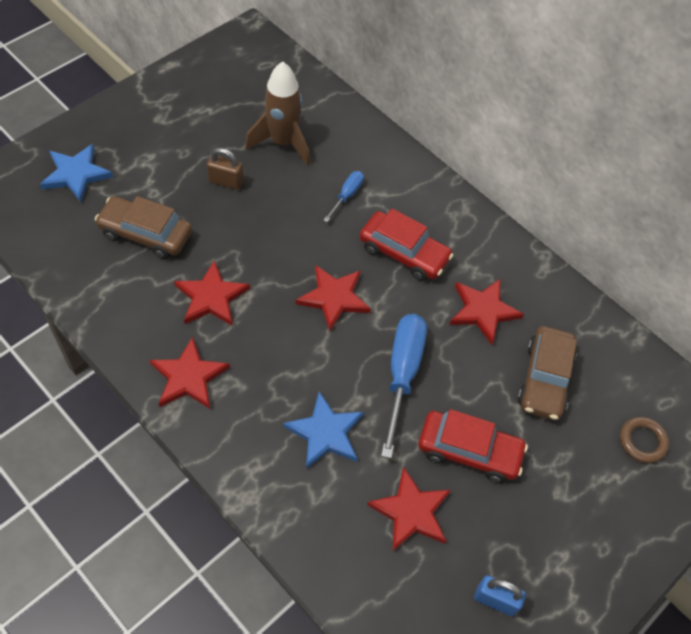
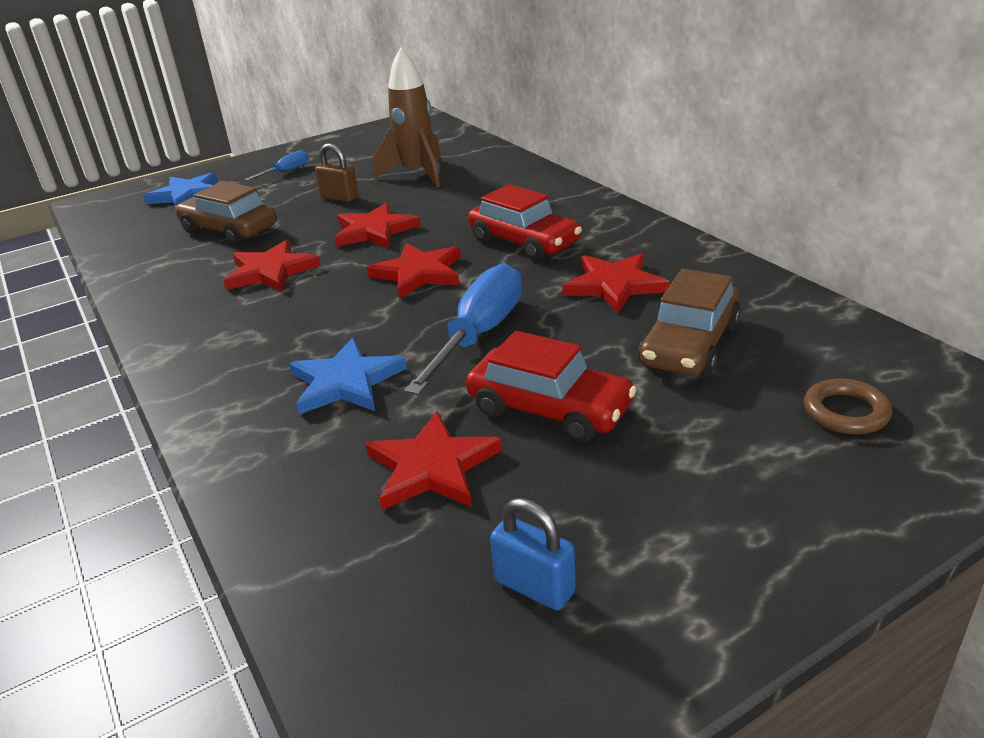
camera: 20 degrees right, 25 degrees down
red star [149,337,230,409] -> red star moved to [334,203,421,249]
blue screwdriver [324,171,364,222] -> blue screwdriver moved to [244,150,309,181]

